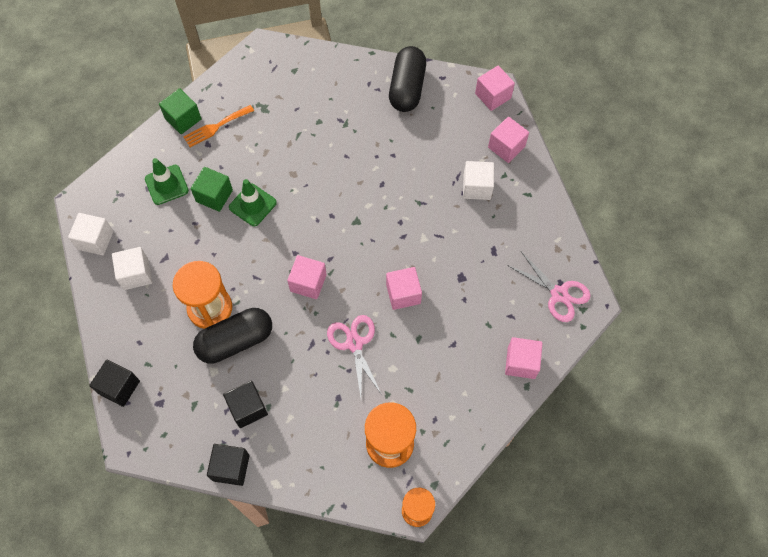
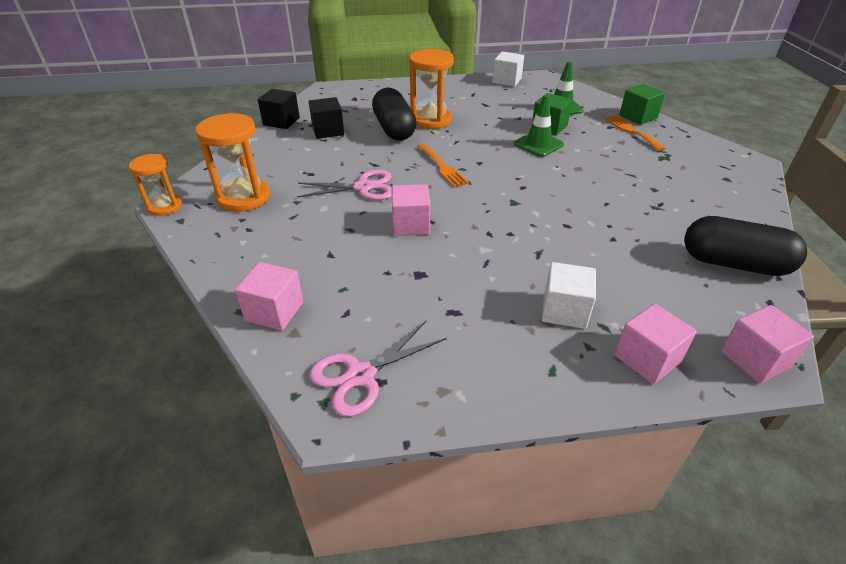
camera: 100 degrees right, 25 degrees down
black cube [89,360,140,407] -> none
white cube [112,247,152,290] -> none
pink cube [287,255,327,299] -> orange fork [417,144,469,188]

